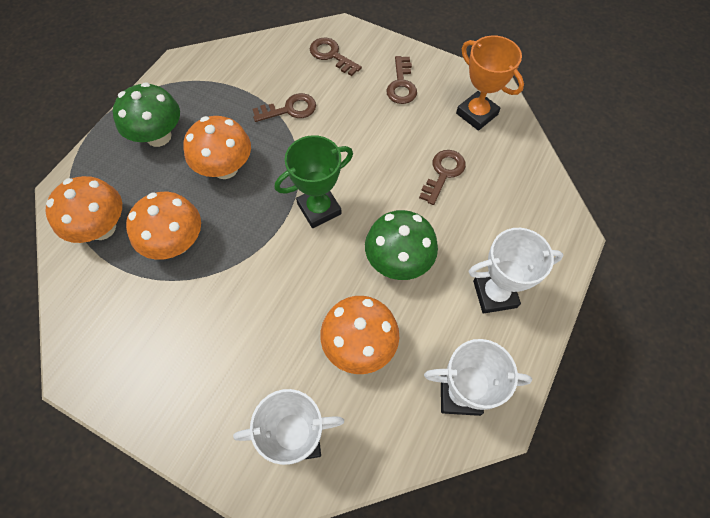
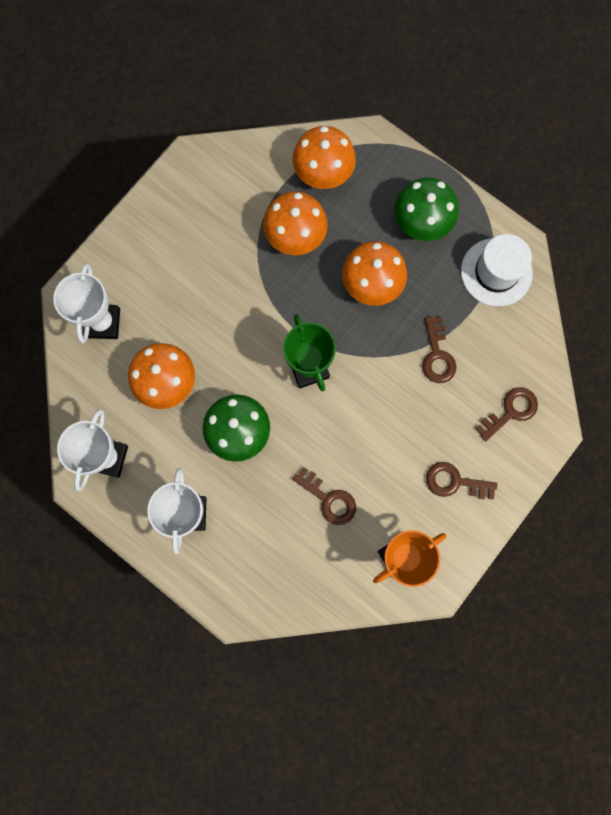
camera: 100 degrees right, 15 degrees up
none -> white hat [461,234,533,307]

